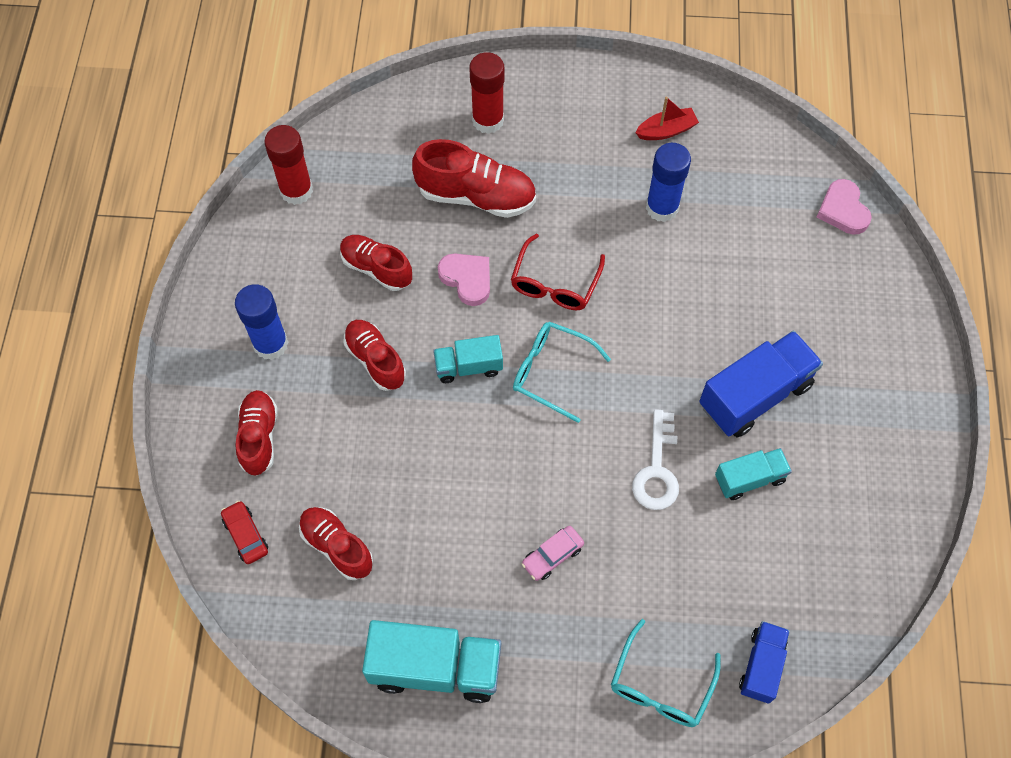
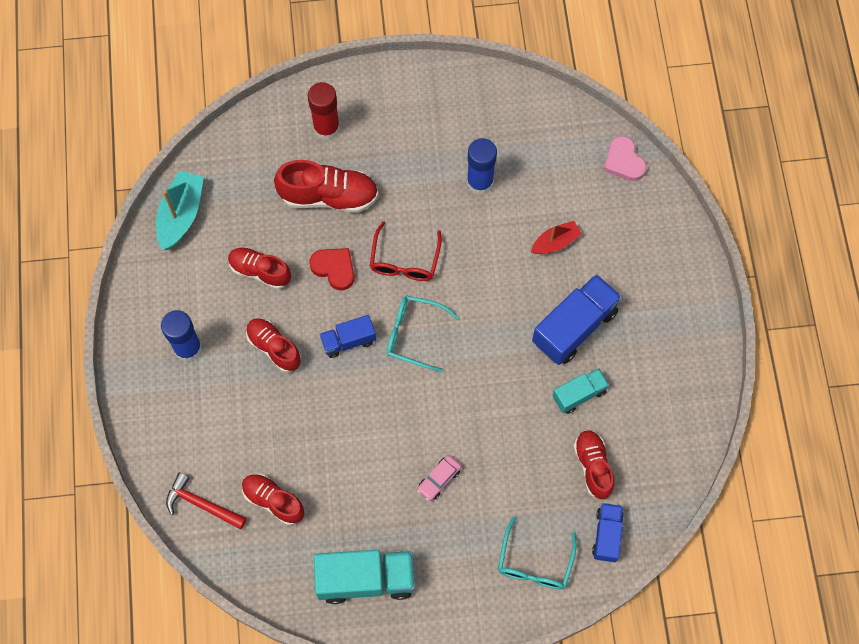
camera: 10 degrees left, 5 degrees up
red car [221,501,268,564] -> red hammer [166,472,247,529]
red shoe [236,390,278,476] -> red shoe moved to [573,430,614,499]
red glue stick [264,125,313,205] -> turquoise boat [156,170,204,251]
turquoise truck [433,335,503,383] -> blue truck [320,315,376,358]
pink heart [438,254,490,306] -> red heart [309,248,354,290]
white key [632,409,679,510] -> none
red boat [635,96,699,140] -> red boat moved to [531,221,582,254]

